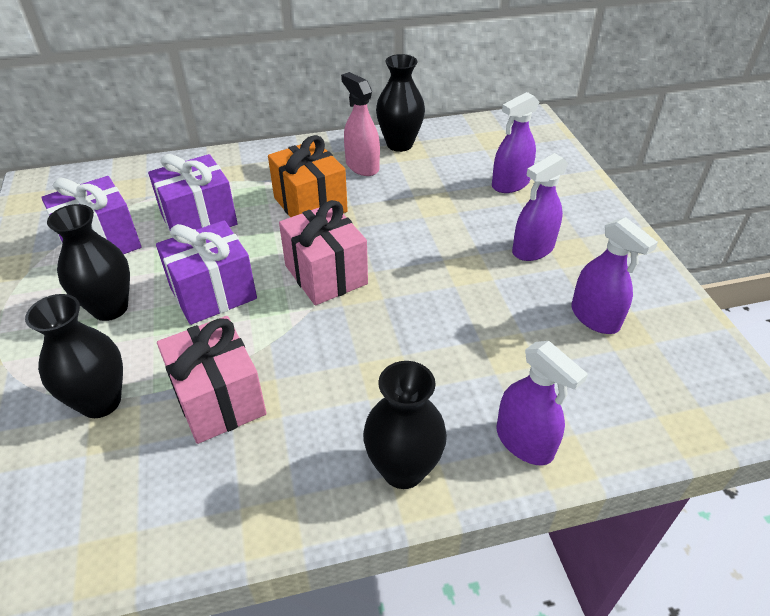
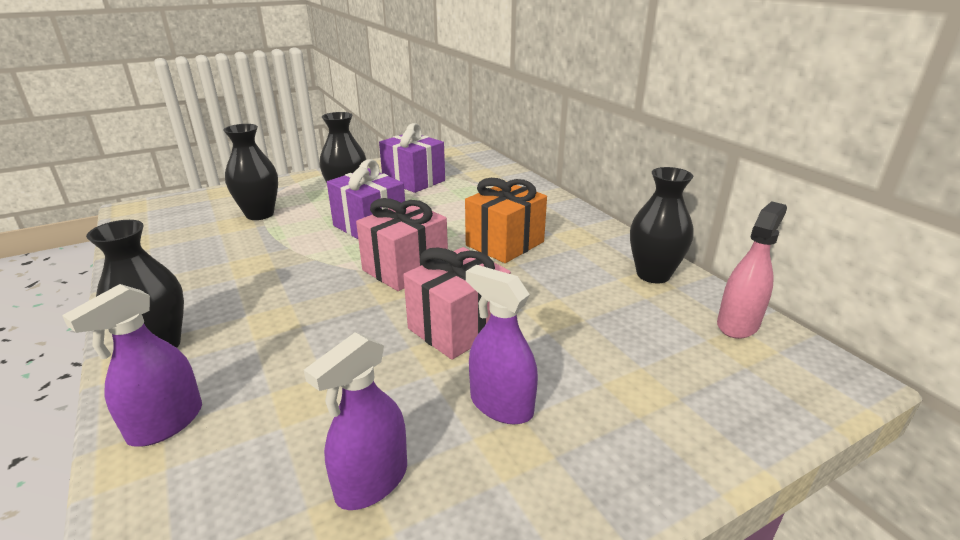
camera: 75 degrees right, 15 degrees down
purple gift [148,154,238,231] -> none
pink gift [157,316,267,444] -> pink gift moved to [403,247,511,360]
pink spray bottle [341,72,380,176] -> pink spray bottle moved to [717,201,787,339]
purple spray bottle [492,92,539,193] -> none

